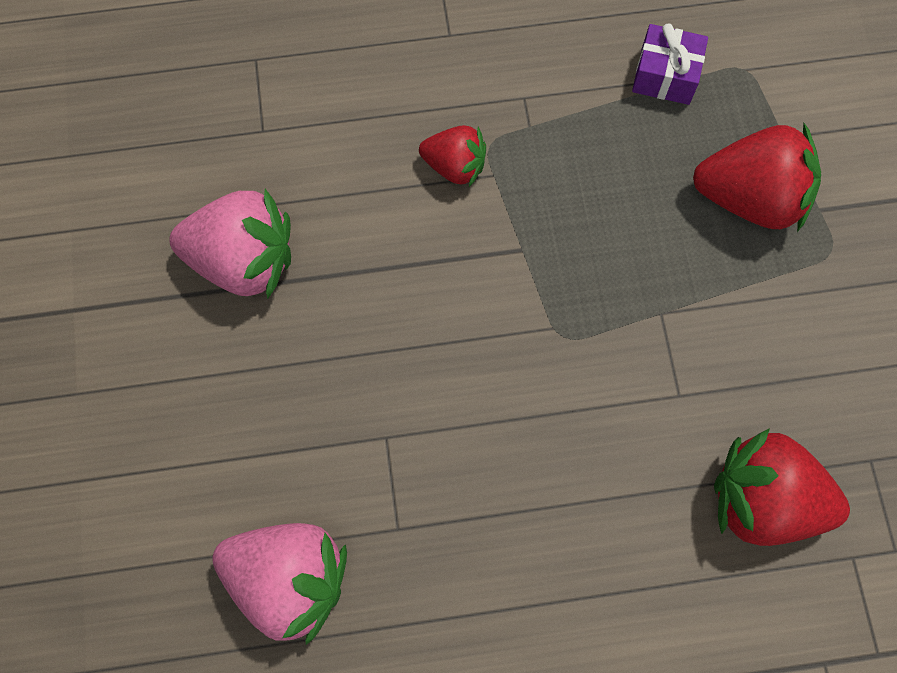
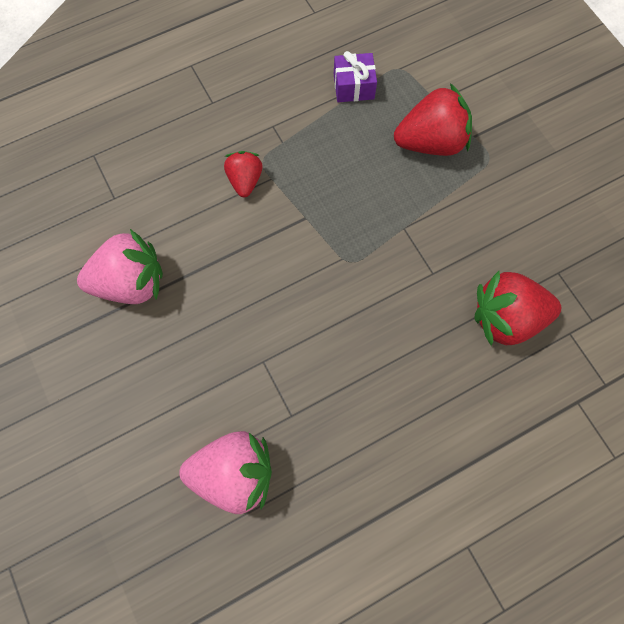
camera: 20 degrees left, 0 degrees up
red strawberry [419,125,486,187] -> red strawberry turned 90 degrees counterclockwise [224,151,263,197]

